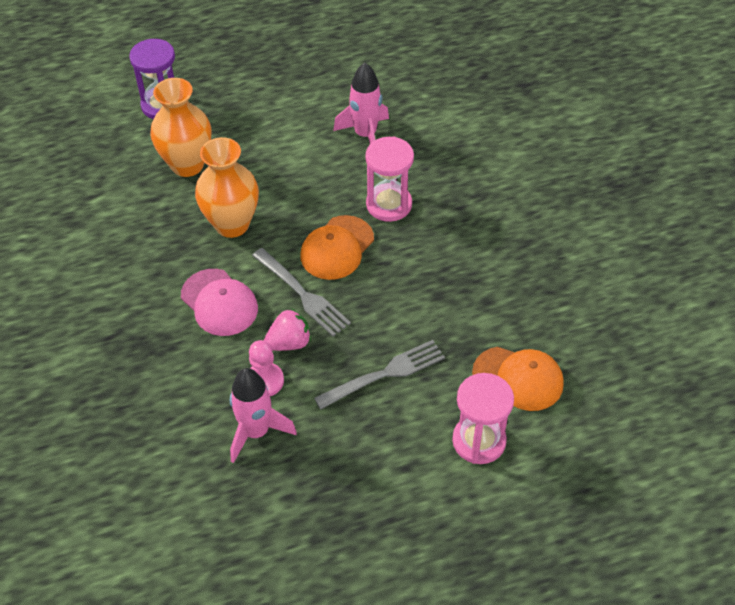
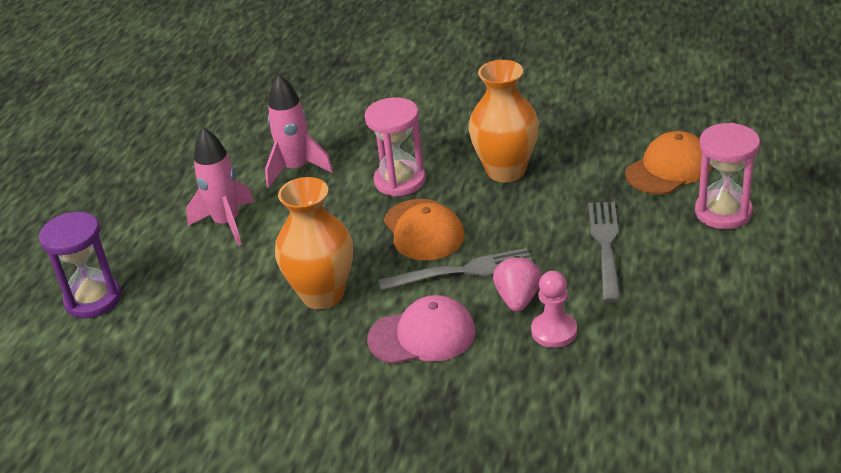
camera: 55 degrees left, 15 degrees down
orange vase [150,78,212,177] -> orange vase moved to [468,60,539,182]
pink rocket [230,368,297,463] -> pink rocket moved to [186,127,255,246]

